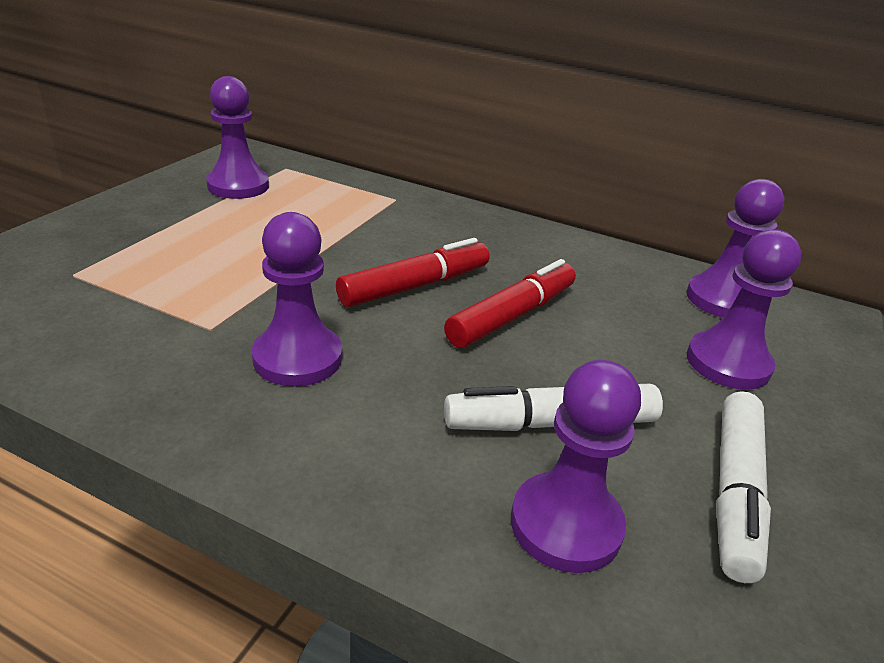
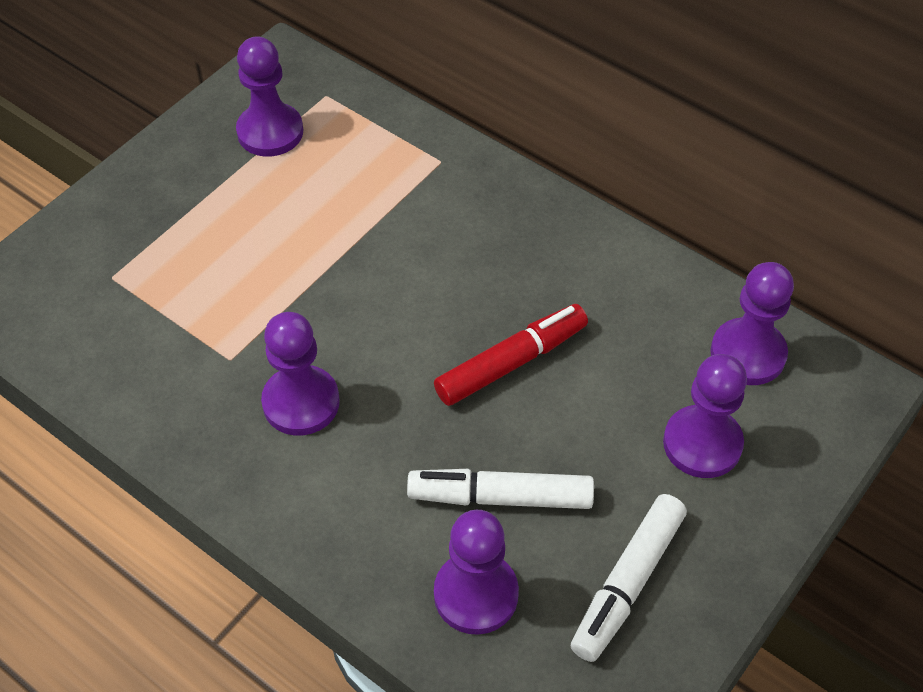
camera: 15 degrees right, 20 degrees up
red marker [336,238,489,307] -> none

